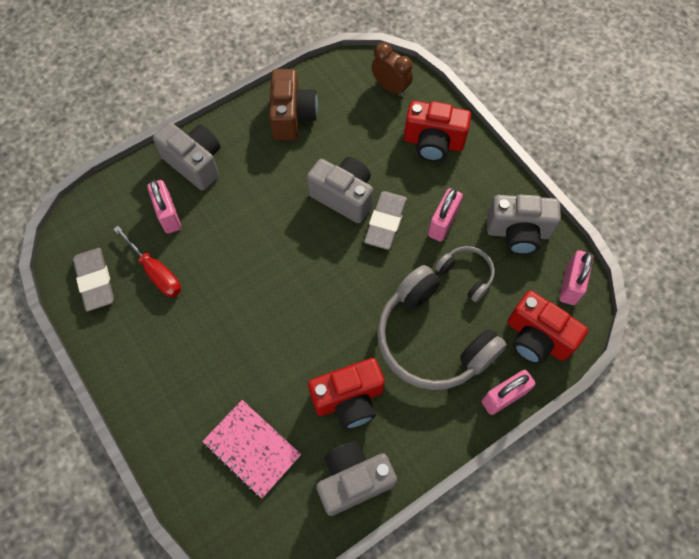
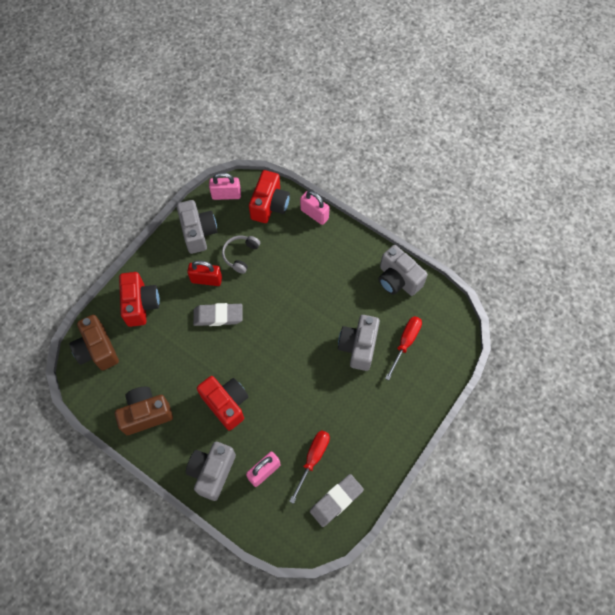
camera: 110 degrees left, 0 degrees up
pink notebook [202,400,301,499] -> red screwdriver [385,316,422,380]
grey camera [307,157,373,223] -> grey camera moved to [338,315,380,371]
red camera [308,358,385,429] -> red camera moved to [197,376,248,431]
brown clock [371,43,413,97] -> brown camera [69,315,119,370]
grey headphones [377,265,507,390] -> none
pink padlock [428,188,463,242] -> red padlock [187,260,222,286]

